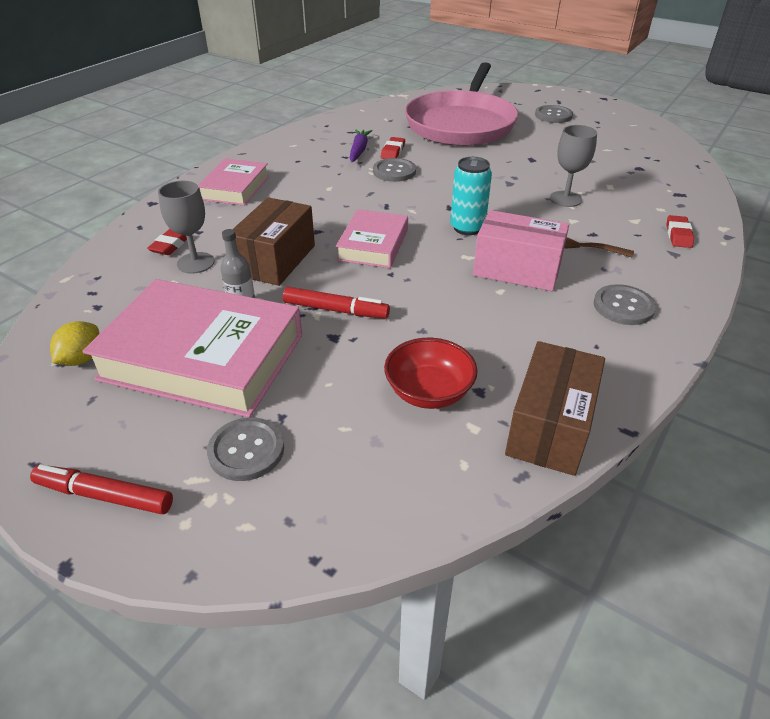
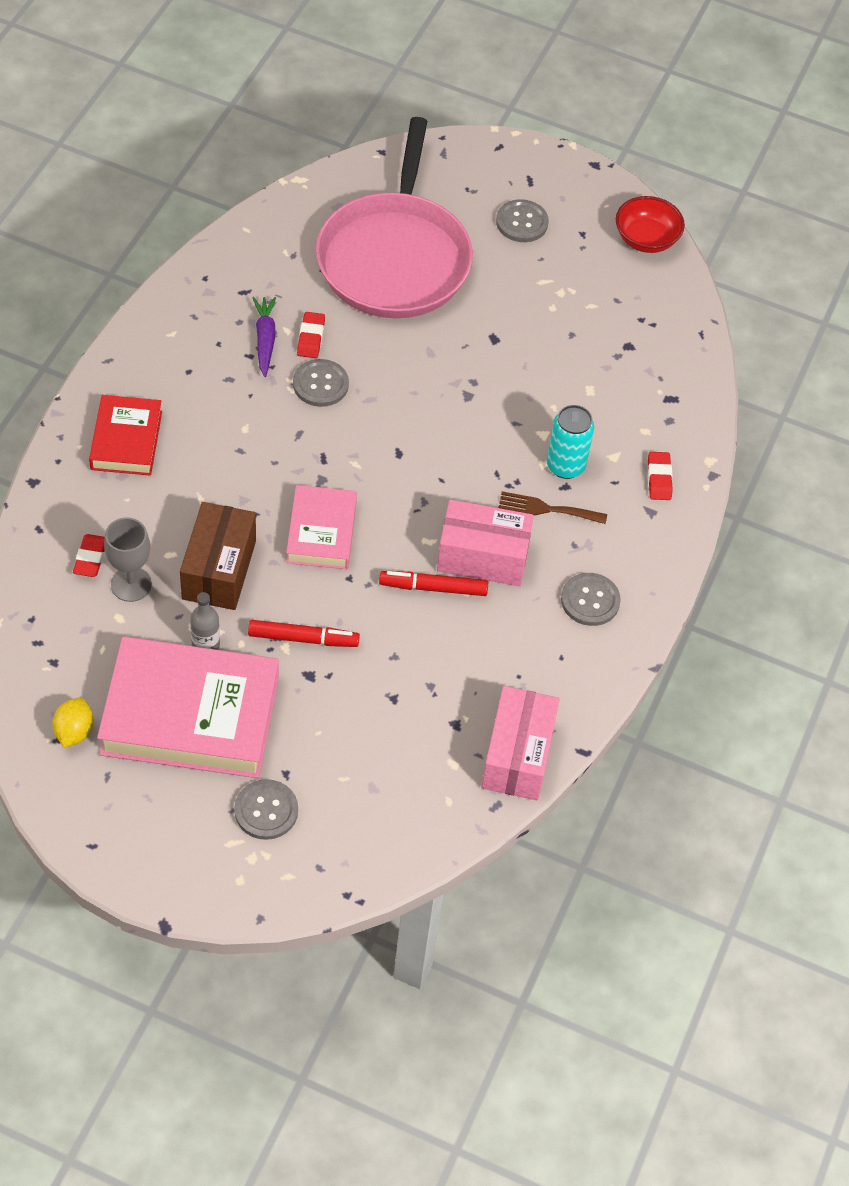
camera: 15 degrees left, 15 degrees up
red marker [30,464,173,514] -> red marker moved to [379,571,488,596]
pink book [198,159,269,206] -> red book [89,395,162,476]
red bowl [384,338,478,409] -> red bowl moved to [616,196,685,253]
turquoise can [450,157,492,235] -> turquoise can moved to [547,405,594,479]
brown box [505,341,605,476] -> pink box [481,686,560,800]
grey goblet [550,125,597,207] -> none

